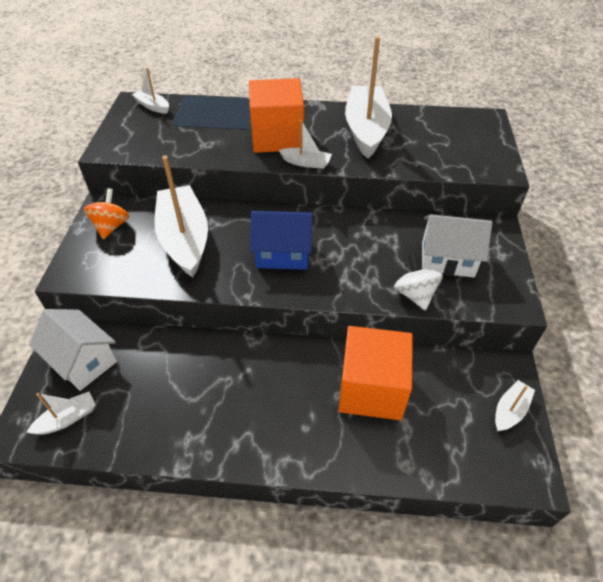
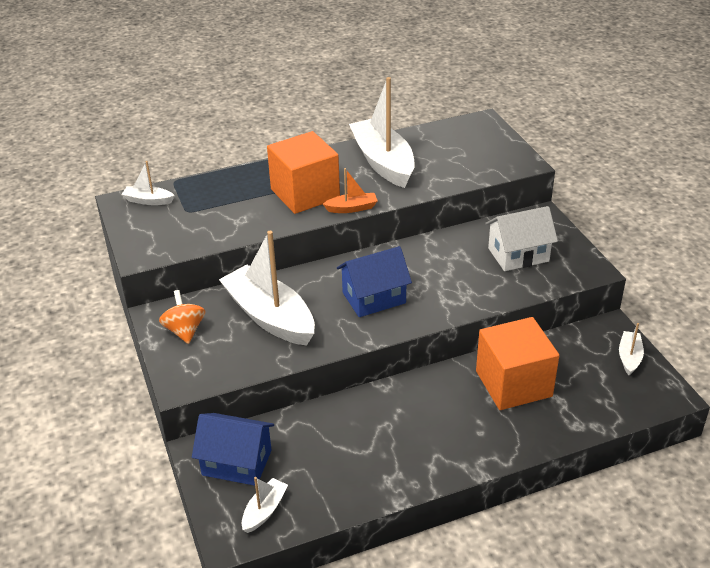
camera: 25 degrees left, 10 degrees down
white house [29,309,117,391] -> blue house [192,413,274,486]
white boat [279,120,332,169] -> orange boat [323,168,377,213]
white spinning top [394,254,443,311] -> none

